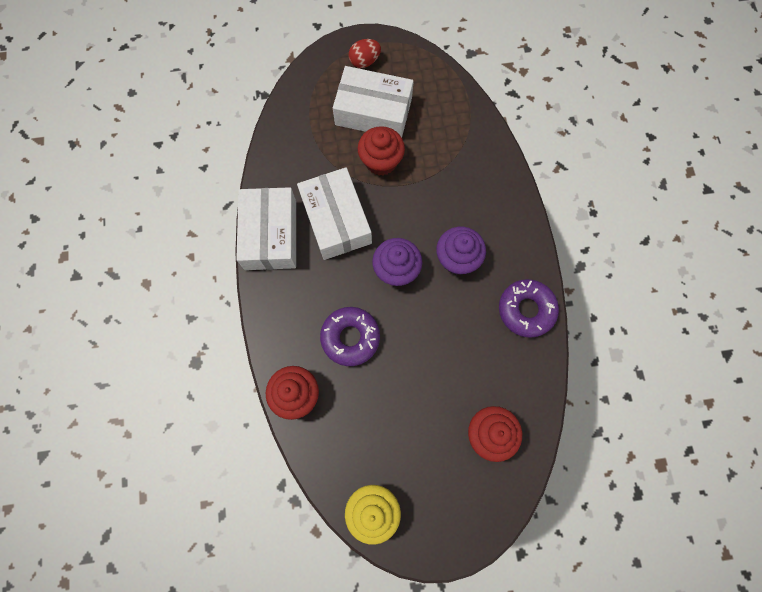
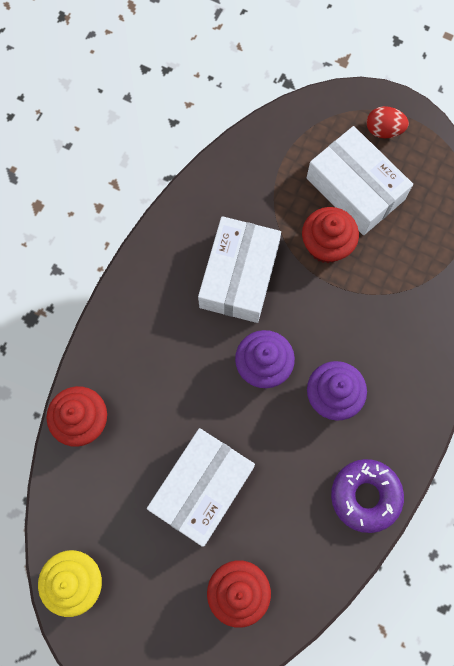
camera: 35 degrees right, 0 degrees up
white box [236,187,296,270] -> white box moved to [147,428,255,547]
purple donut [320,307,380,366] -> none

